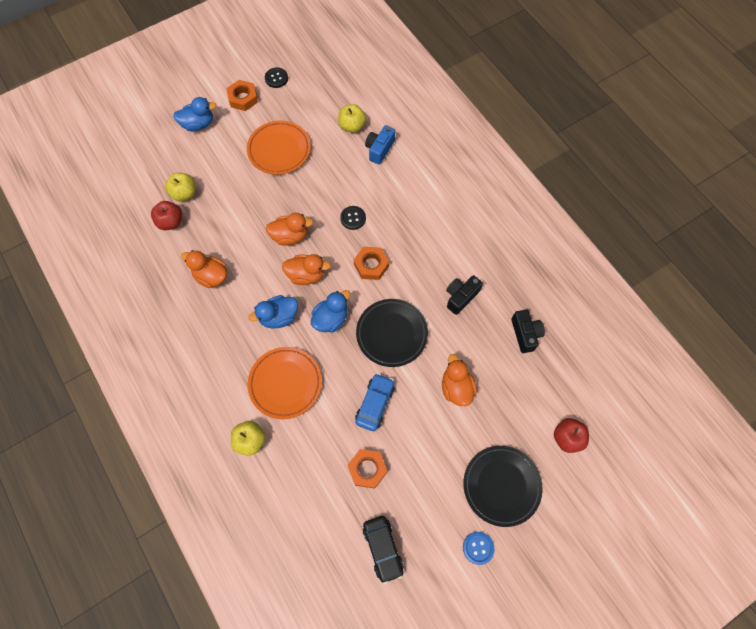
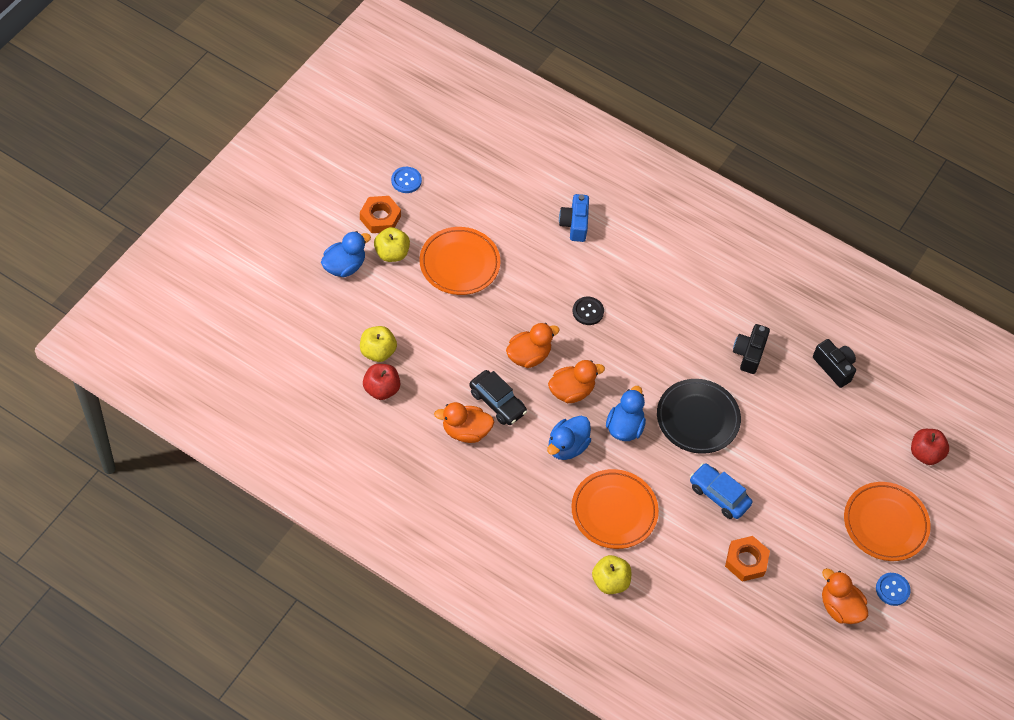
camera: 30 degrees left, 10 degrees down
black button [265,68,288,88] -> blue button [391,167,422,193]
yellow apple [338,104,366,133] -> yellow apple moved to [374,227,410,262]
orange nut [354,247,389,280] -> none
blue car [355,373,394,431] -> blue car turned 45 degrees counterclockwise [690,463,752,519]
black car [363,516,404,584] -> black car moved to [470,370,527,425]
orange duck [442,354,477,406] -> orange duck moved to [822,568,868,624]
black plate [464,446,543,527] -> orange plate [844,482,931,561]

